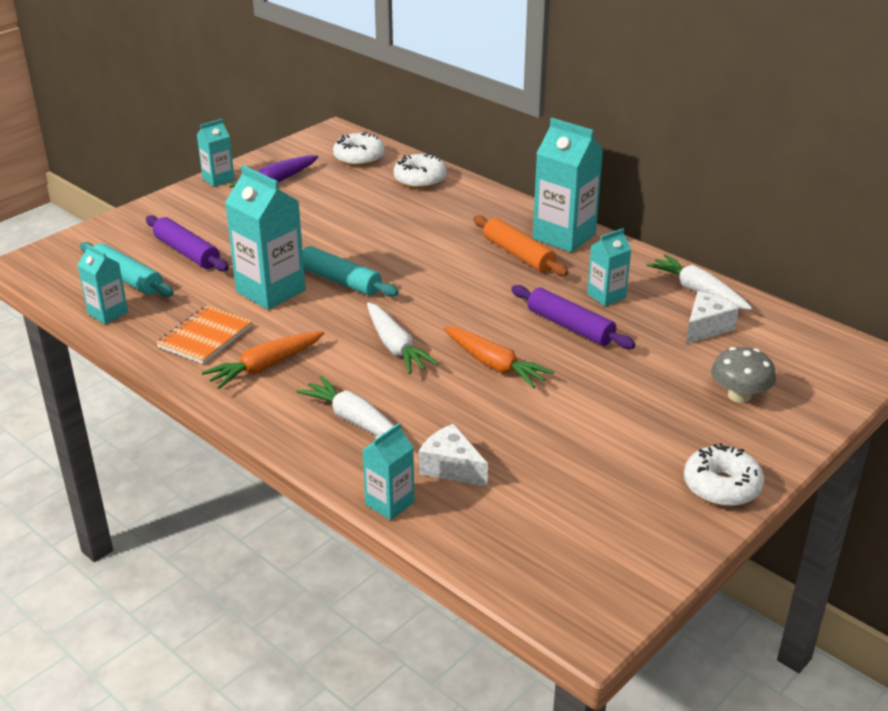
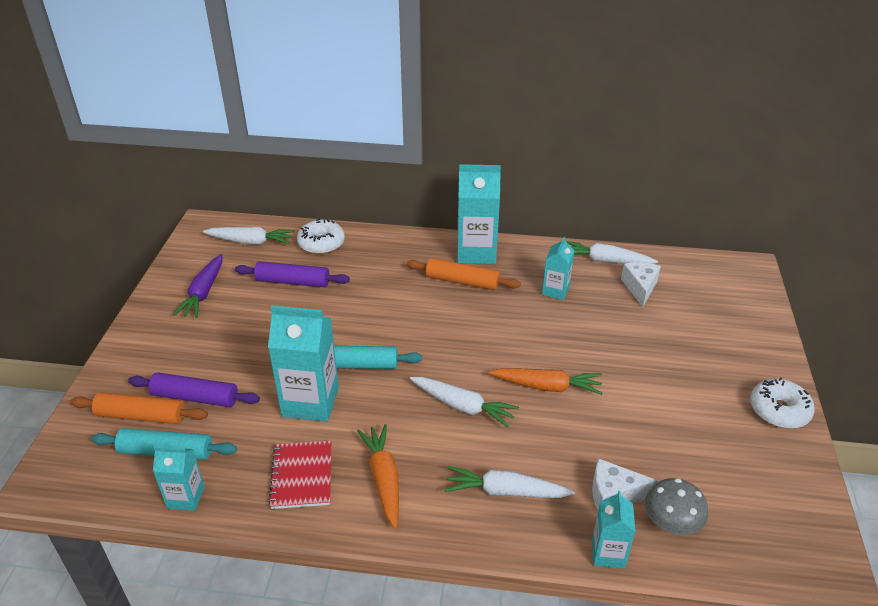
camera: 35 degrees left, 5 degrees up
orange notebook [156,306,252,364] -> red notebook [268,441,331,509]
turquoise carton [197,119,235,187] -> none
orange carrot [202,331,325,389] -> orange carrot turned 150 degrees clockwise [357,424,399,529]
white donut [333,132,385,166] -> white carrot [203,227,295,245]
purple rolling pin [511,285,635,349] -> purple rolling pin moved to [235,261,350,287]
grey mushroom [711,347,776,403] -> grey mushroom moved to [645,478,708,535]
none -> orange rolling pin [70,392,208,424]

